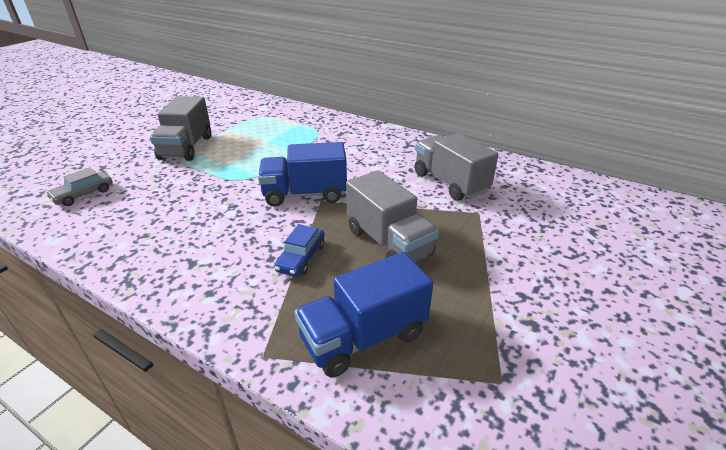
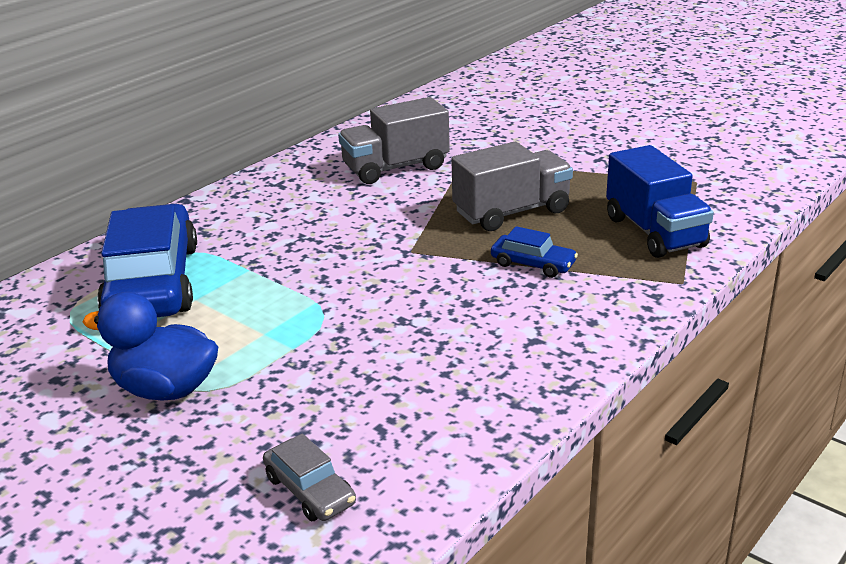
camera: 80 degrees left, 5 degrees down
grey truck [150,96,211,161] -> blue duck [83,292,218,401]
blue truck [258,142,347,207] -> none
none -> blue car [97,204,197,317]

